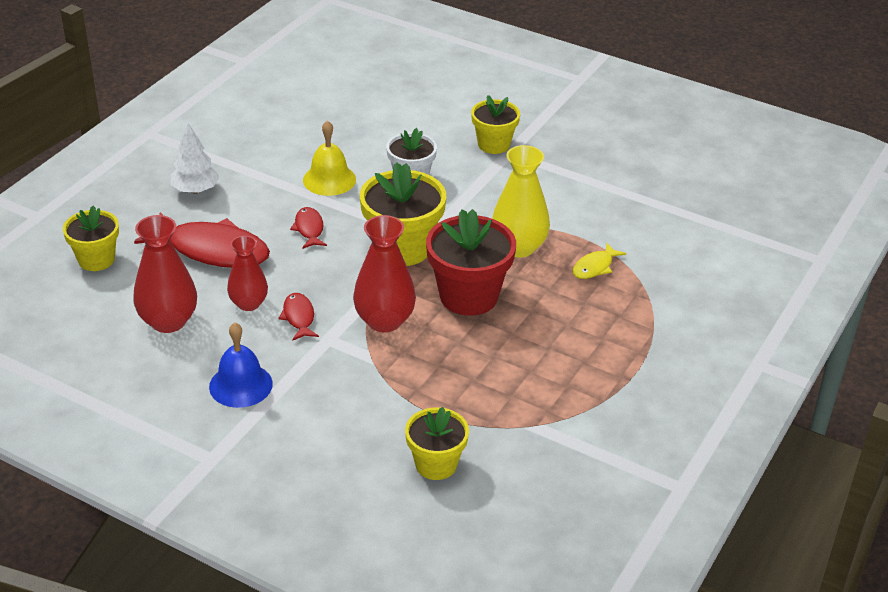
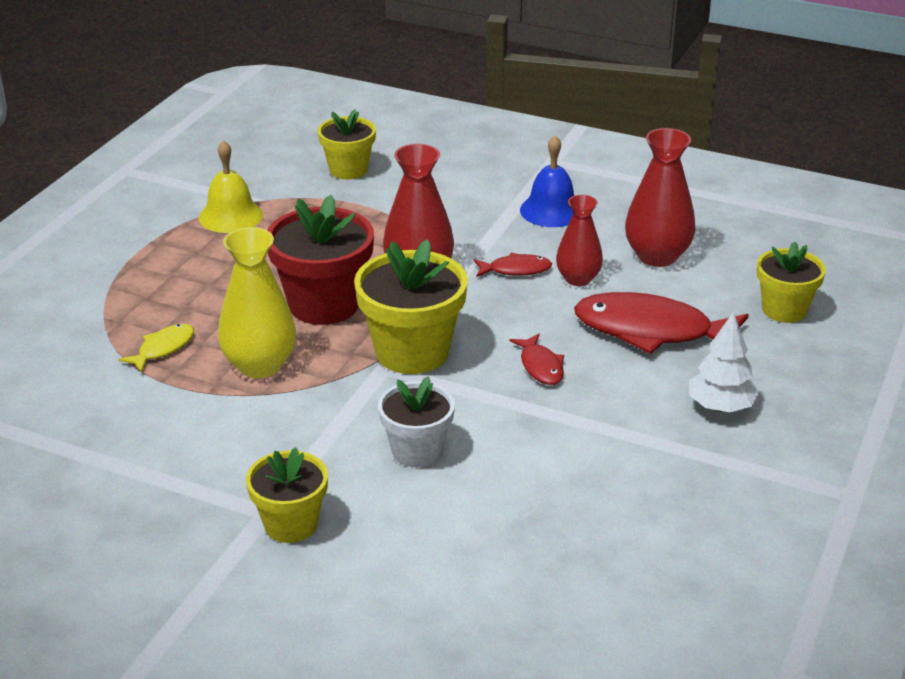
camera: 175 degrees right, 5 degrees down
red fish [278,293,319,341] -> red fish turned 75 degrees counterclockwise [474,253,552,277]
yellow bell [303,120,356,196] -> yellow bell moved to [199,140,263,233]

